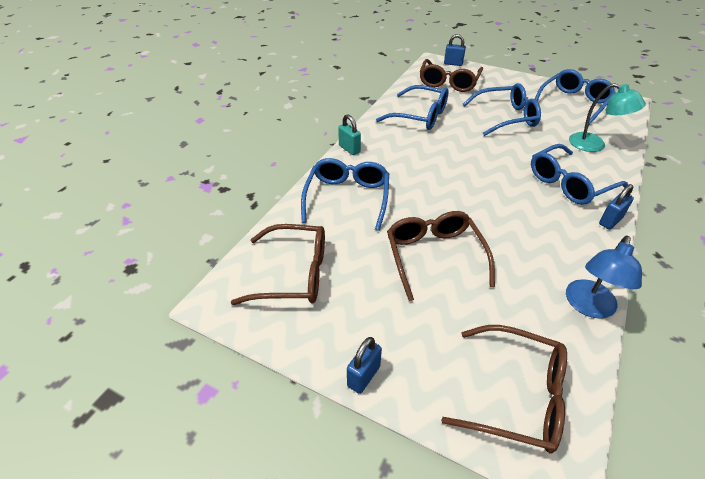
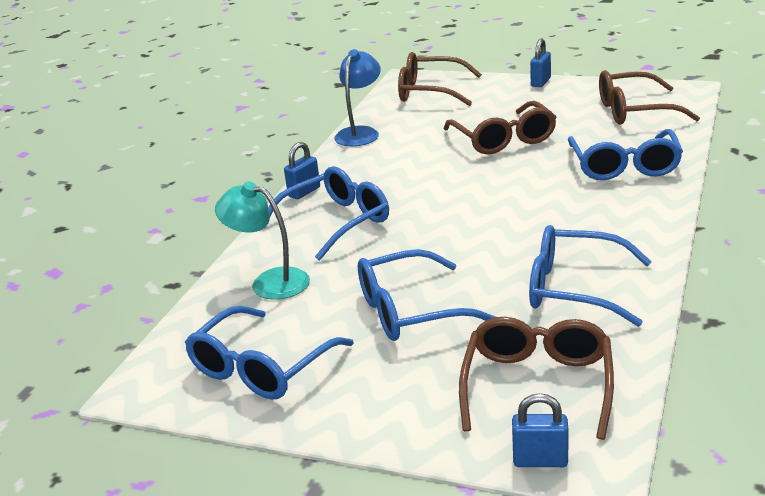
camera: 175 degrees right, 15 degrees down
turquoise padlock [338,114,361,155] -> none

